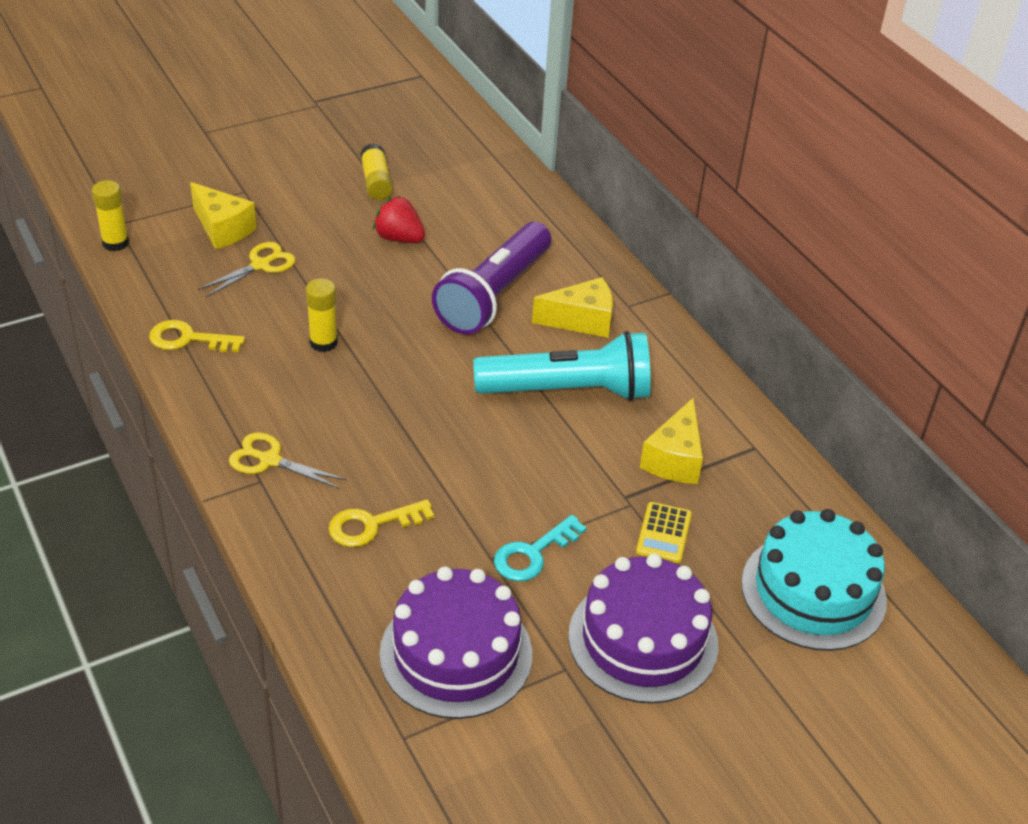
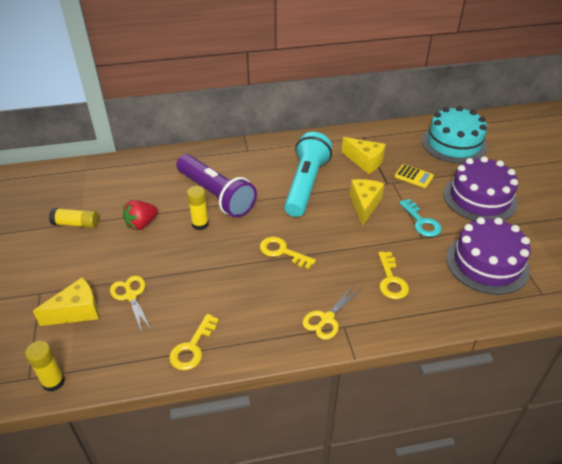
camera: 70 degrees left, 0 degrees up
yellow glue stick [306,278,338,352] -> yellow glue stick moved to [187,186,209,230]
yellow cheese [532,277,613,338] -> yellow cheese moved to [350,179,384,226]
none -> yellow key [260,236,316,269]

